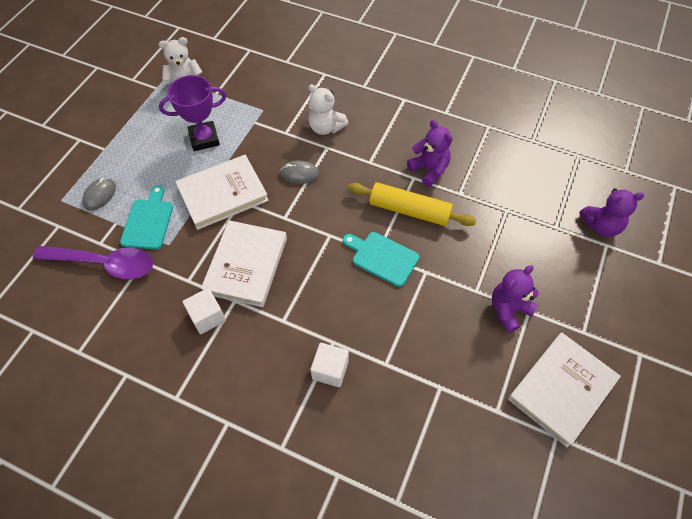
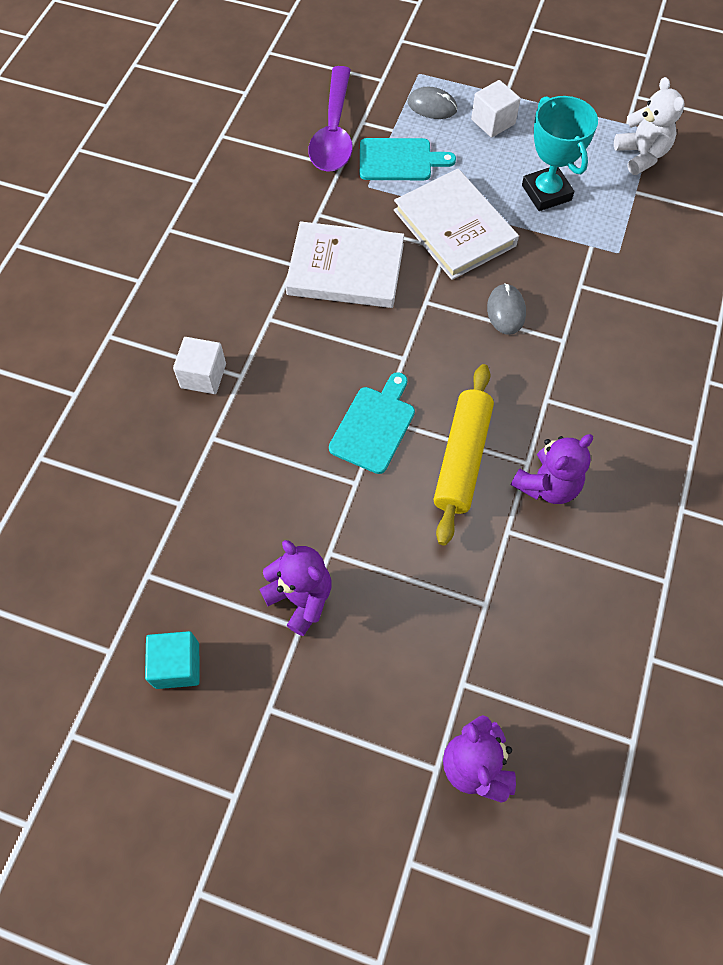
camera: 85 degrees right, 5 degrees up
purple trophy [159,75,226,151] -> turquoise trophy [522,96,598,211]
white cube [182,288,226,334] -> white cube moved to [471,80,520,137]
white teddy bear [308,84,348,135] -> none
white book [508,333,621,447] -> turquoise cube [145,631,200,689]

